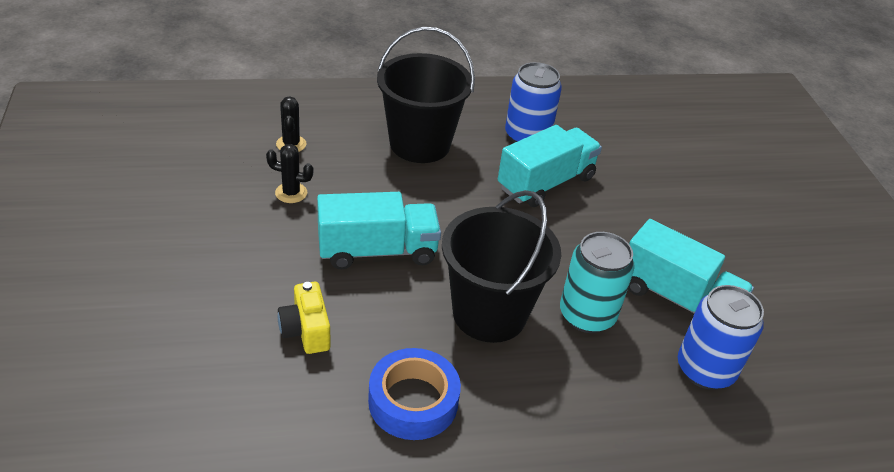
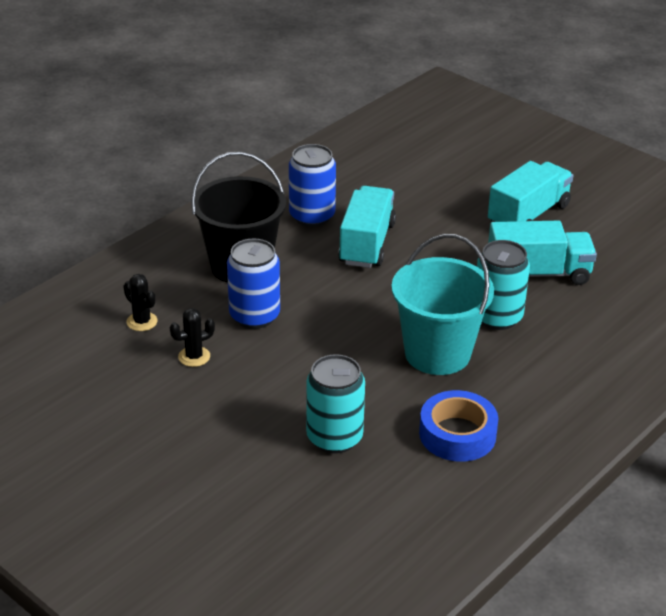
camera: 35 degrees left, 5 degrees down
yellow camera [278,282,330,354] -> turquoise can [306,354,365,454]
turquoise truck [317,192,441,269] -> turquoise truck moved to [488,161,573,222]
black bucket [442,190,561,343] -> turquoise bucket [391,234,494,375]
blue can [678,285,764,390] -> blue can moved to [227,239,280,329]

